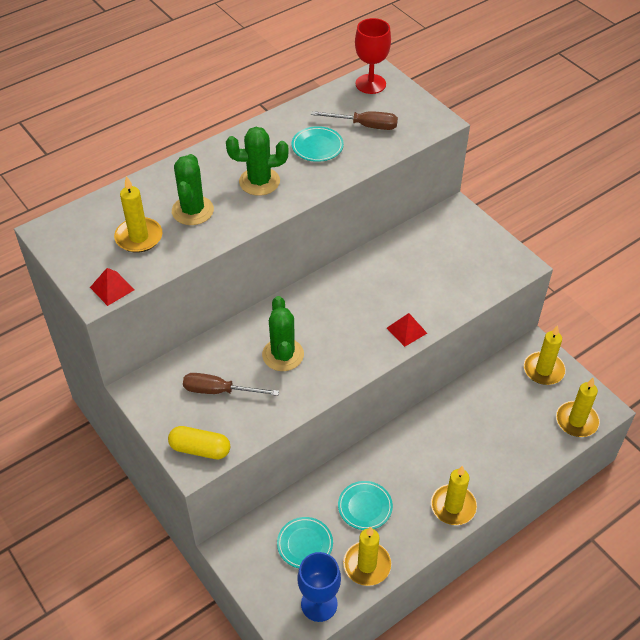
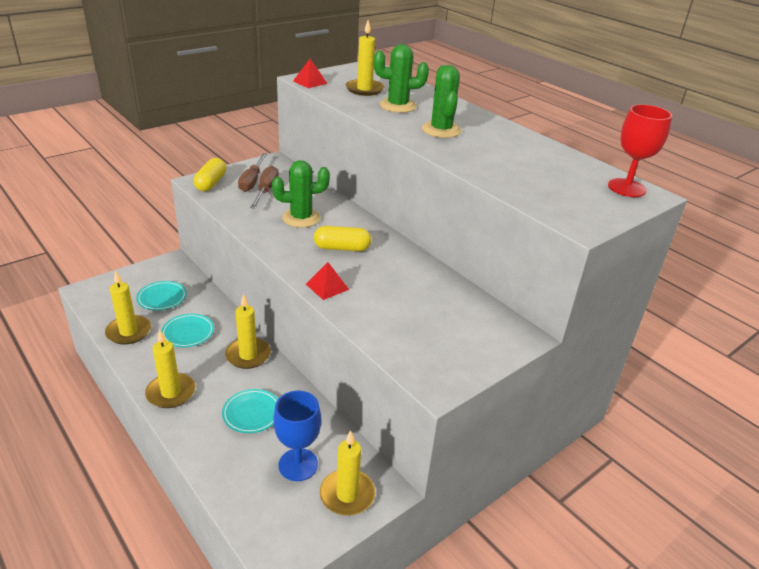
camera: 85 degrees right, 15 degrees down
turquoise plate [292,126,344,162] -> turquoise plate moved to [222,389,278,433]
blue goblet [297,552,341,622] -> blue goblet moved to [273,391,321,481]
brown screwdriver [311,111,398,130] -> brown screwdriver moved to [238,153,267,192]
yellow candle [556,378,600,437] -> yellow candle moved to [225,294,271,369]
none -> yellow capsule [314,226,371,251]

